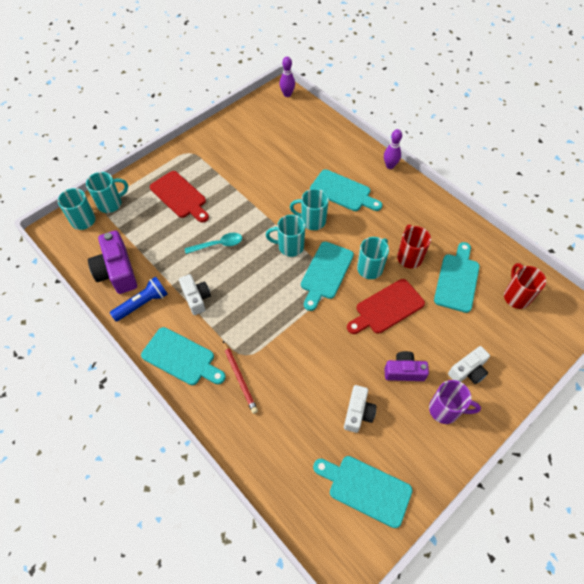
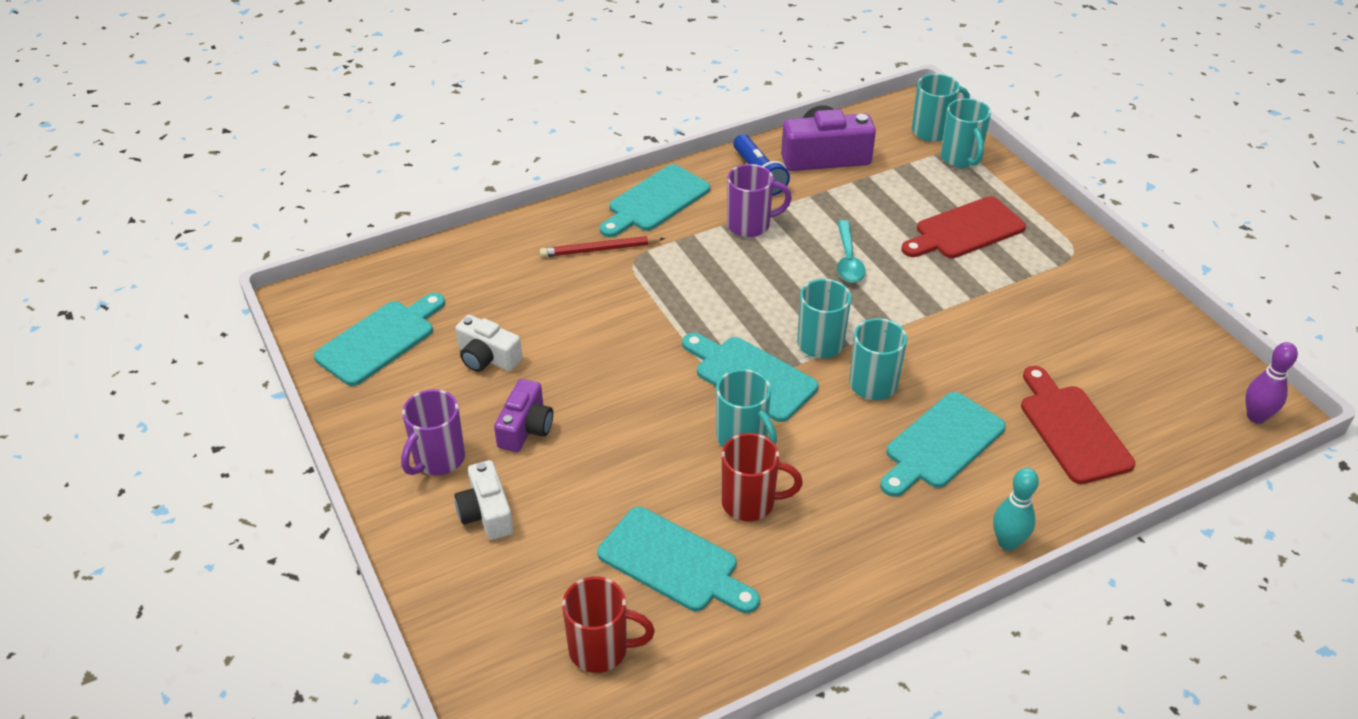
camera: 105 degrees right, 15 degrees down
white camera [179,274,211,315] -> purple mug [727,164,792,237]
red cutting board [347,279,425,334] -> red cutting board moved to [1021,366,1135,484]
purple bowling pin [384,129,402,169] -> turquoise bowling pin [993,468,1039,551]

